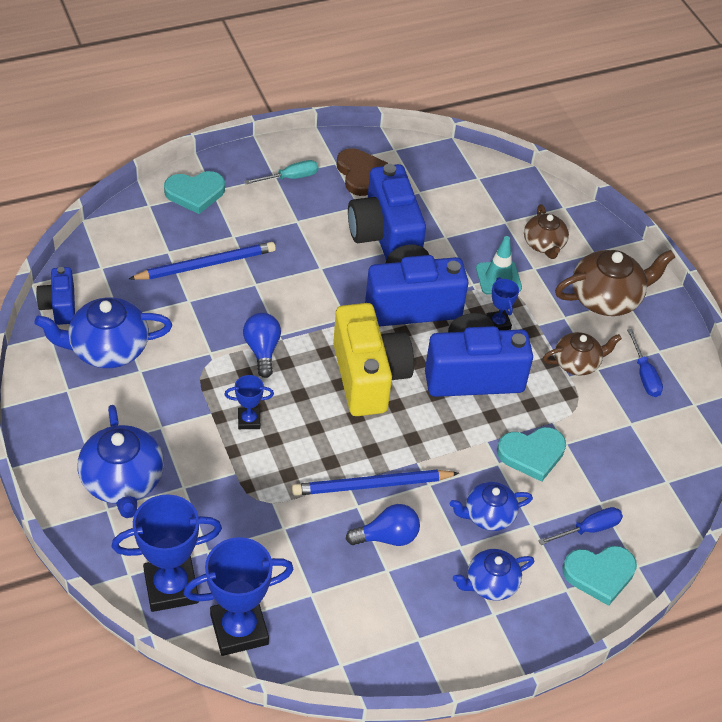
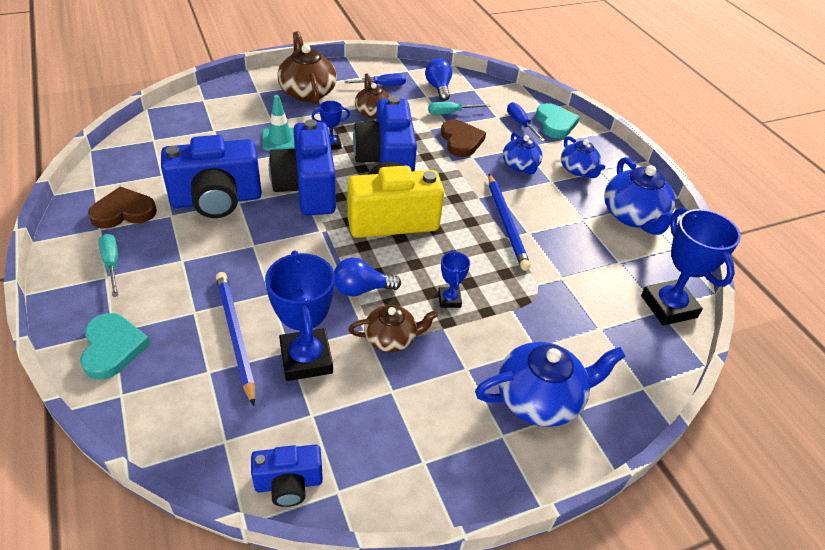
camera: 90 degrees left, 5 degrees down
blue teapot [34,297,172,368] -> blue teapot moved to [604,157,675,235]
blue trophy [112,494,222,612] -> blue trophy moved to [265,250,335,381]
blue light bulb [346,504,420,546] -> blue light bulb moved to [425,58,452,101]
turquoise heart [497,427,566,482] -> brown heart [441,120,486,157]
brown teapot [524,204,569,259] -> brown teapot moved to [349,305,438,352]
none -> turquoise screwdriver [428,102,490,115]

